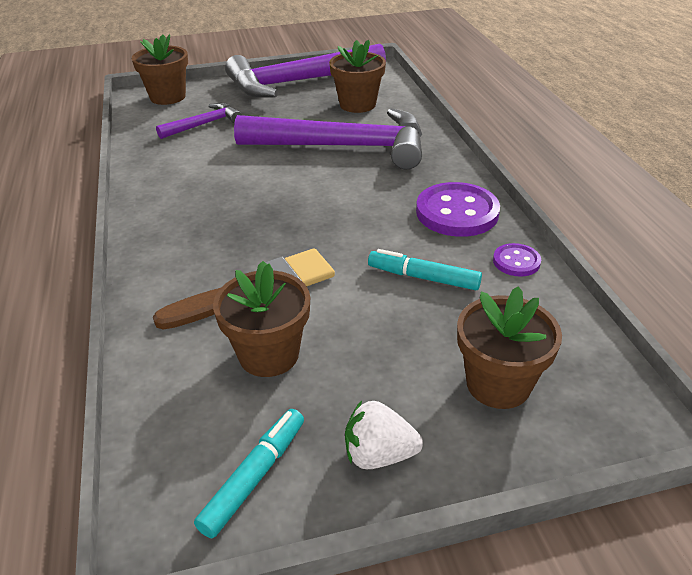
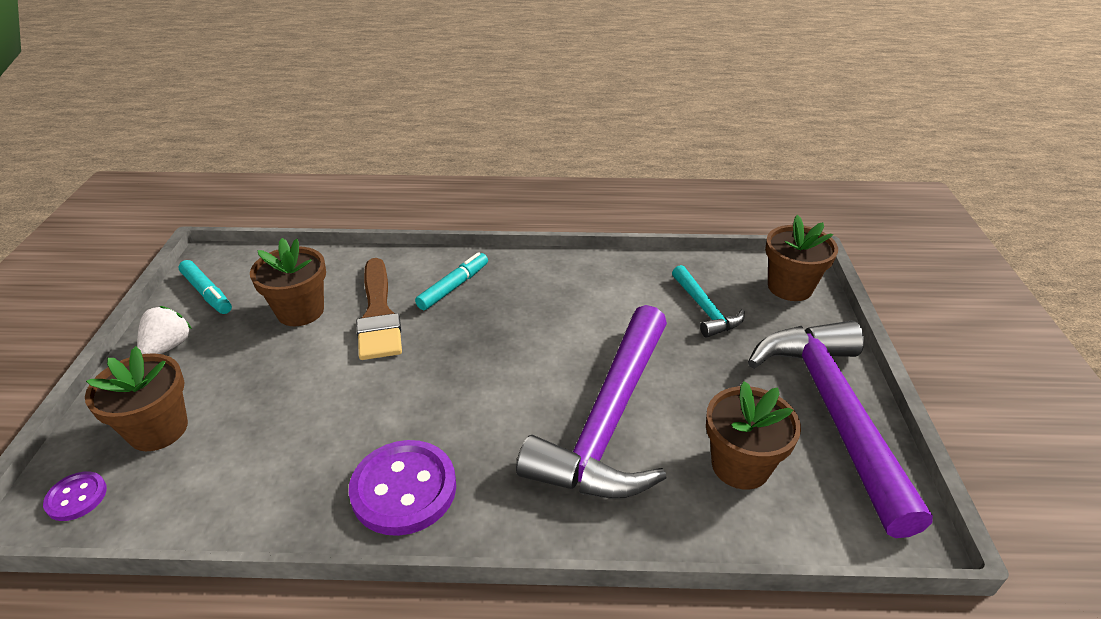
camera: 105 degrees right, 0 degrees up
purple hammer [156,103,242,139] -> turquoise hammer [672,265,745,338]
turquoise marker [368,249,482,290] -> turquoise marker moved to [415,252,488,310]
purple button [493,243,541,277] -> purple button moved to [43,471,107,521]

